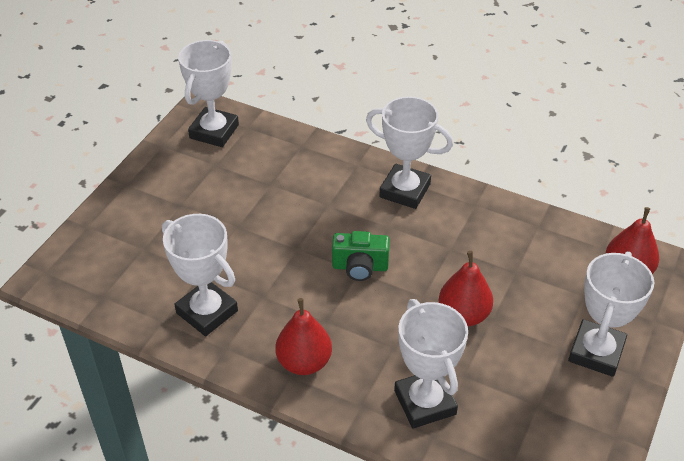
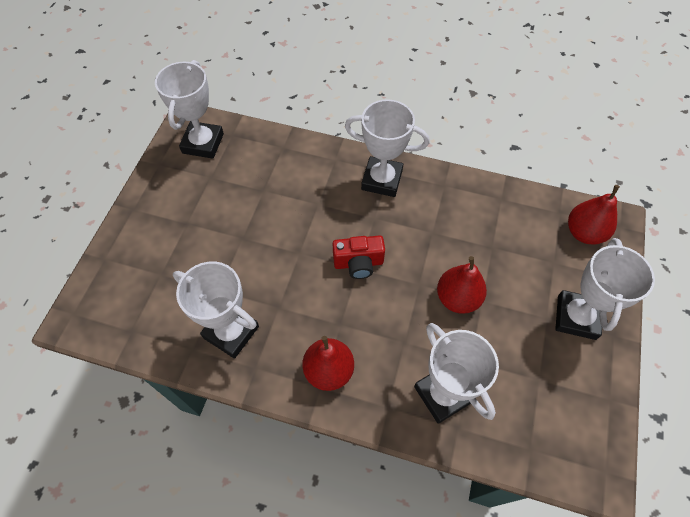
camera: 10 degrees left, 15 degrees up
green camera [332,231,390,281] -> red camera [333,235,385,279]

